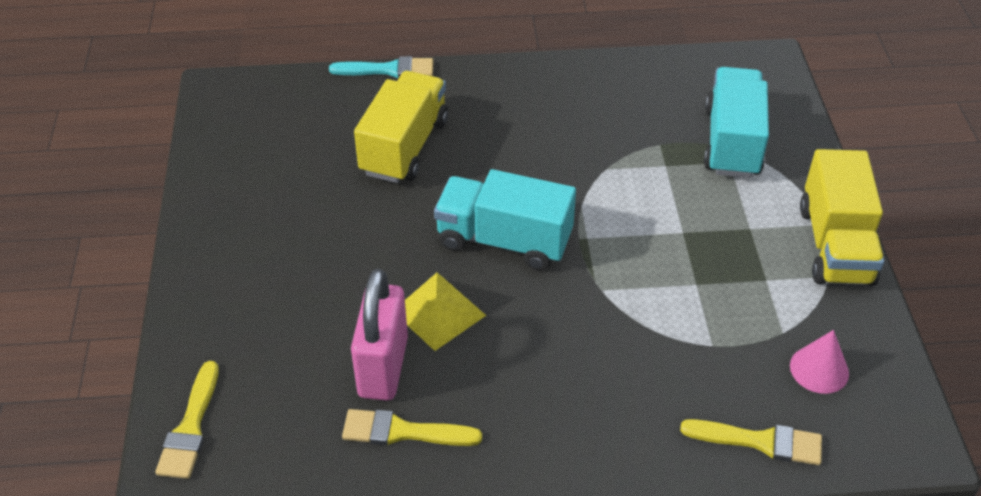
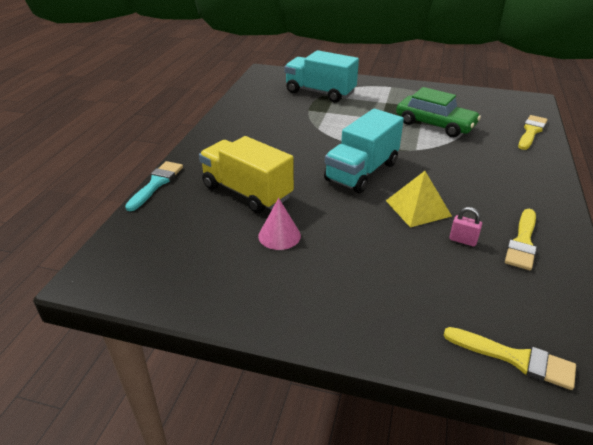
camera: 70 degrees left, 10 degrees down
pink padlock [351,269,408,401] -> pink padlock [449,207,482,246], size x0.42
pink cone [790,330,849,394] -> pink cone moved to [258,198,301,250]
yellow truck [800,149,884,286] -> none
none -> green car [396,87,481,137]

